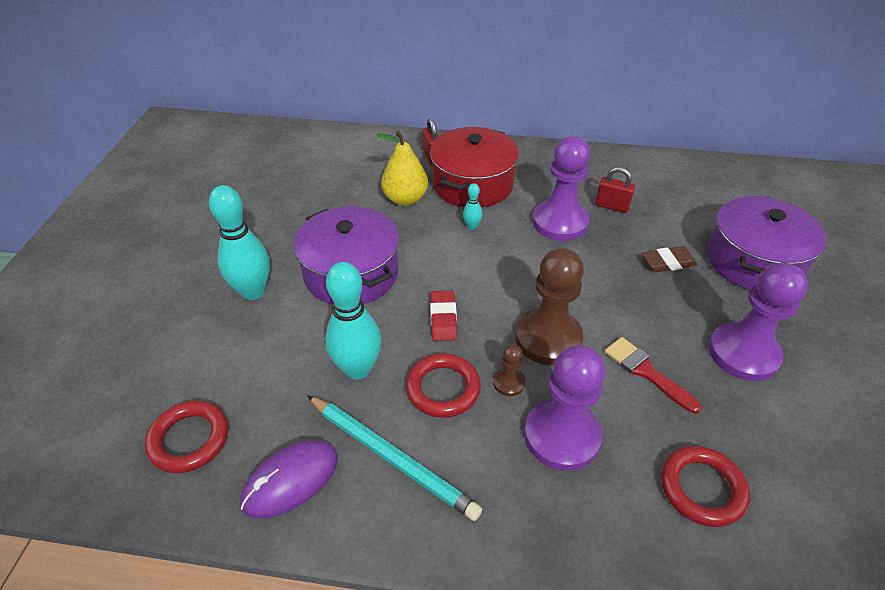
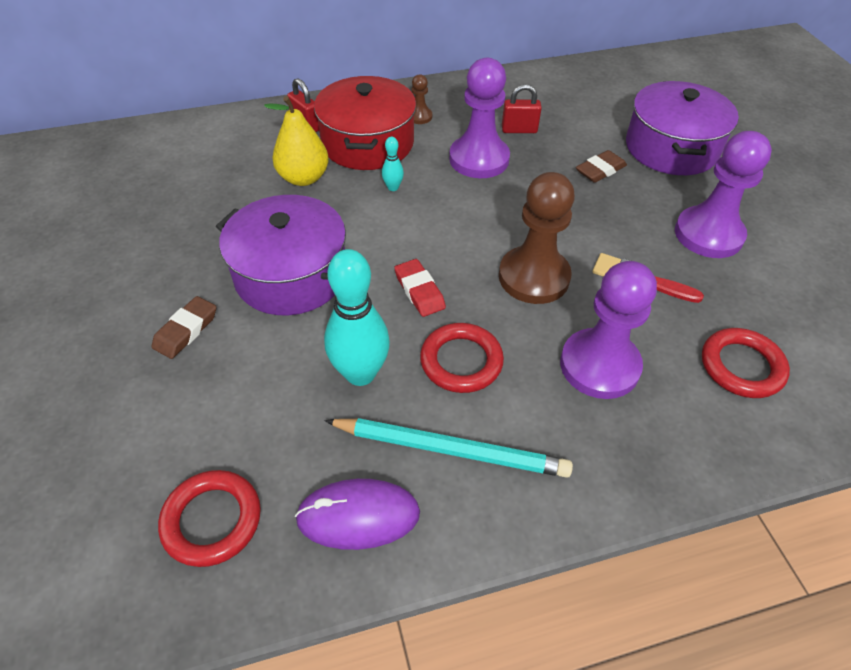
camera: 25 degrees left, 5 degrees up
turquoise bowling pin [209,185,270,300] -> brown eraser [151,296,216,359]
purple mouse [240,440,338,519] -> purple mouse turned 60 degrees clockwise [295,479,420,550]
brown pawn [493,344,525,396] -> brown pawn moved to [412,74,432,124]

